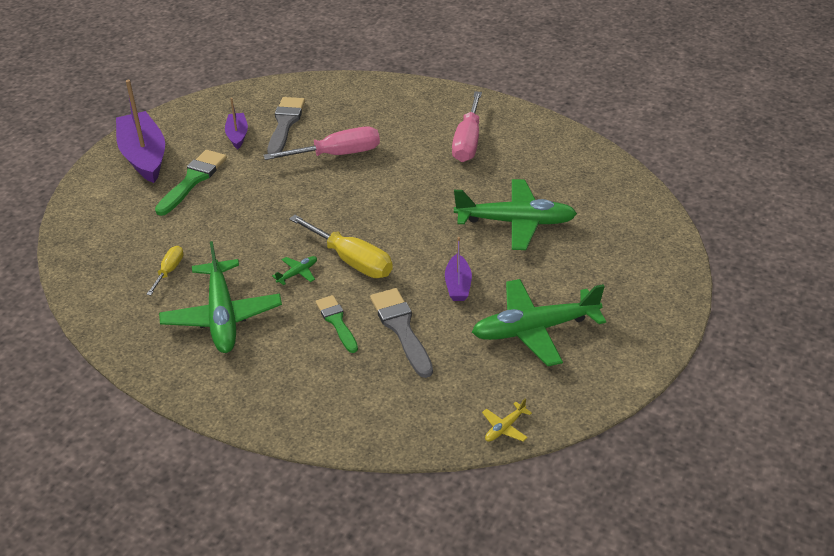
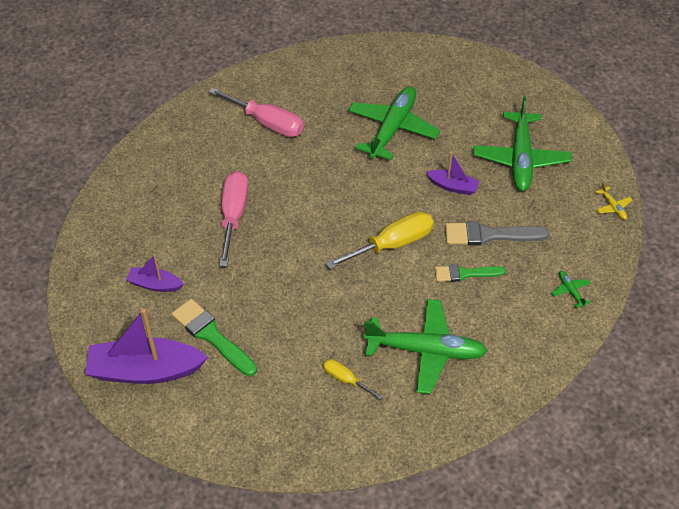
camera: 70 degrees left, 10 degrees up
grey brush [267,97,305,154] -> none
green plane [272,256,317,285] -> green plane moved to [551,271,591,308]

